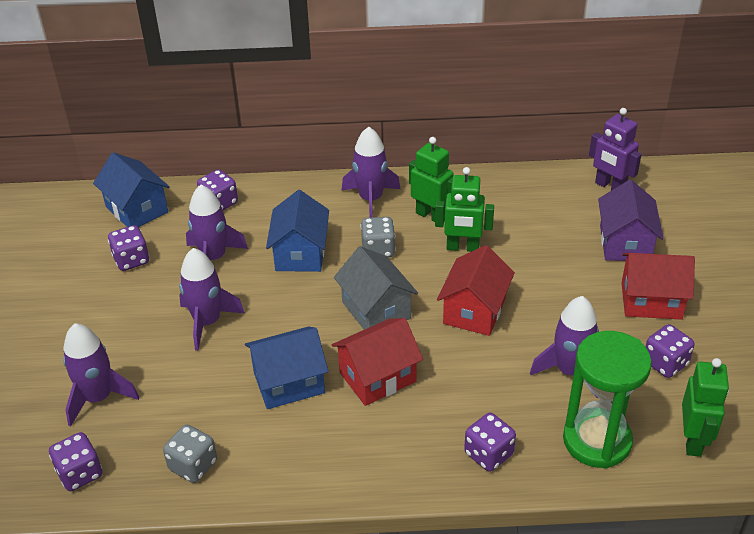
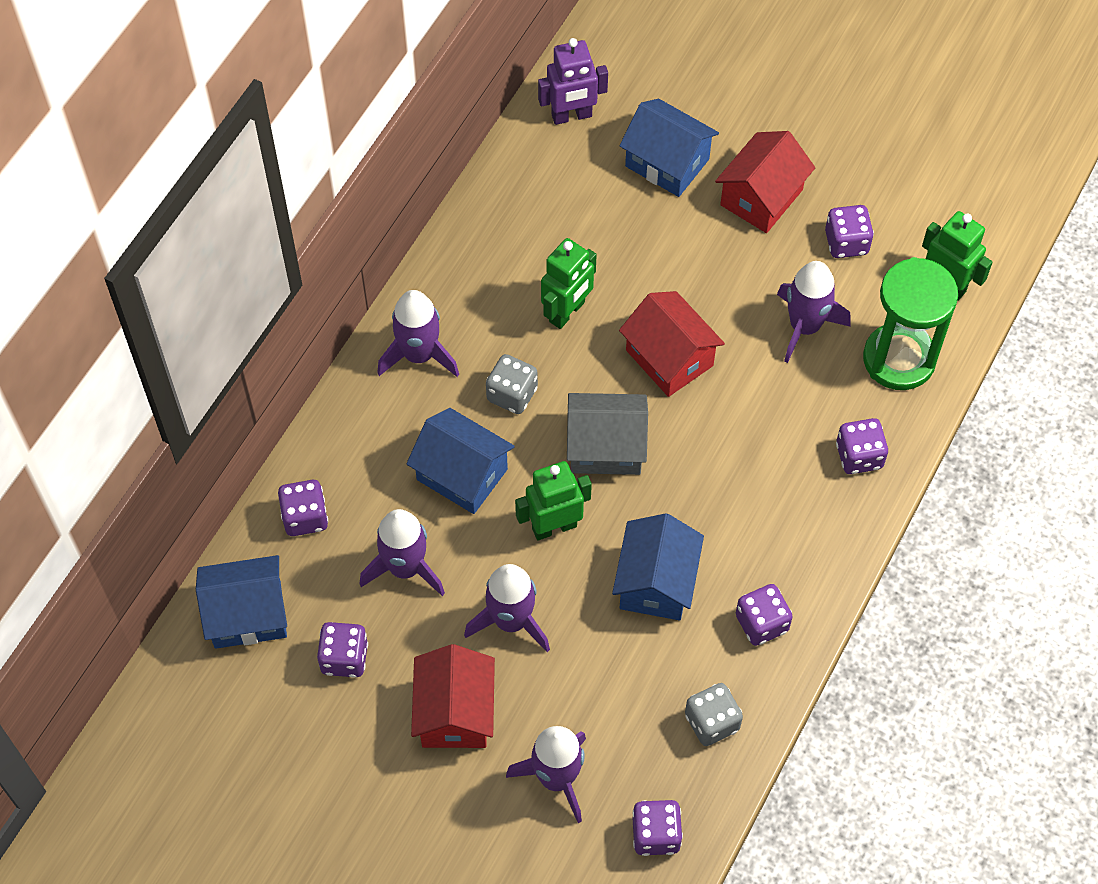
camera: 60 degrees left, 20 degrees up
red house [332,318,423,406] -> red house moved to [411,644,495,748]
green robot [409,137,453,222] -> green robot moved to [515,461,592,541]
purple house [598,180,664,261] -> blue house [619,99,719,197]
none -> purple dice [736,584,793,646]

